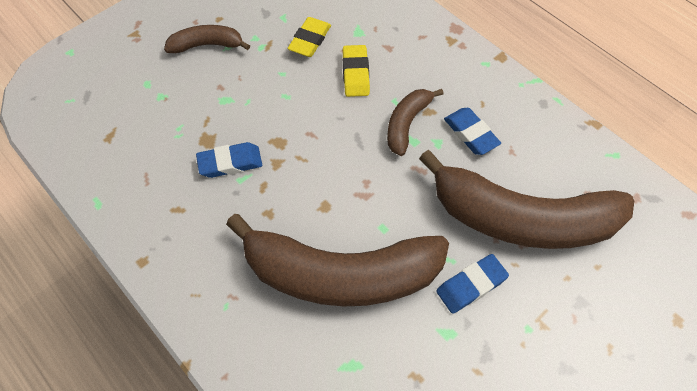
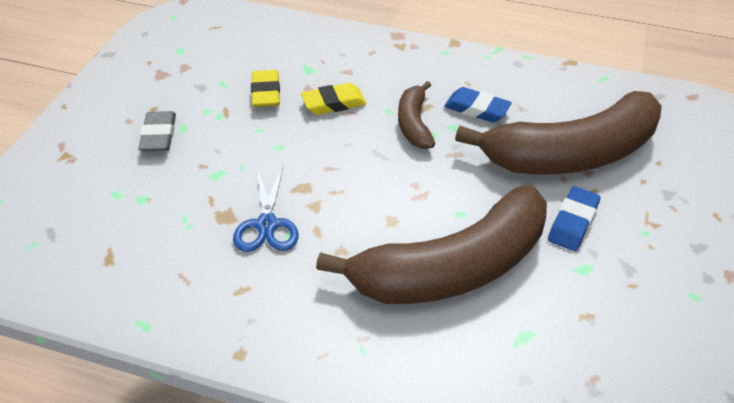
camera: 30 degrees left, 15 degrees down
brown banana [164,25,250,53] -> grey eraser [138,111,176,152]
blue eraser [196,142,262,178] -> blue scissors [233,167,299,252]
yellow eraser [343,45,370,97] -> yellow eraser turned 75 degrees counterclockwise [301,83,367,115]

